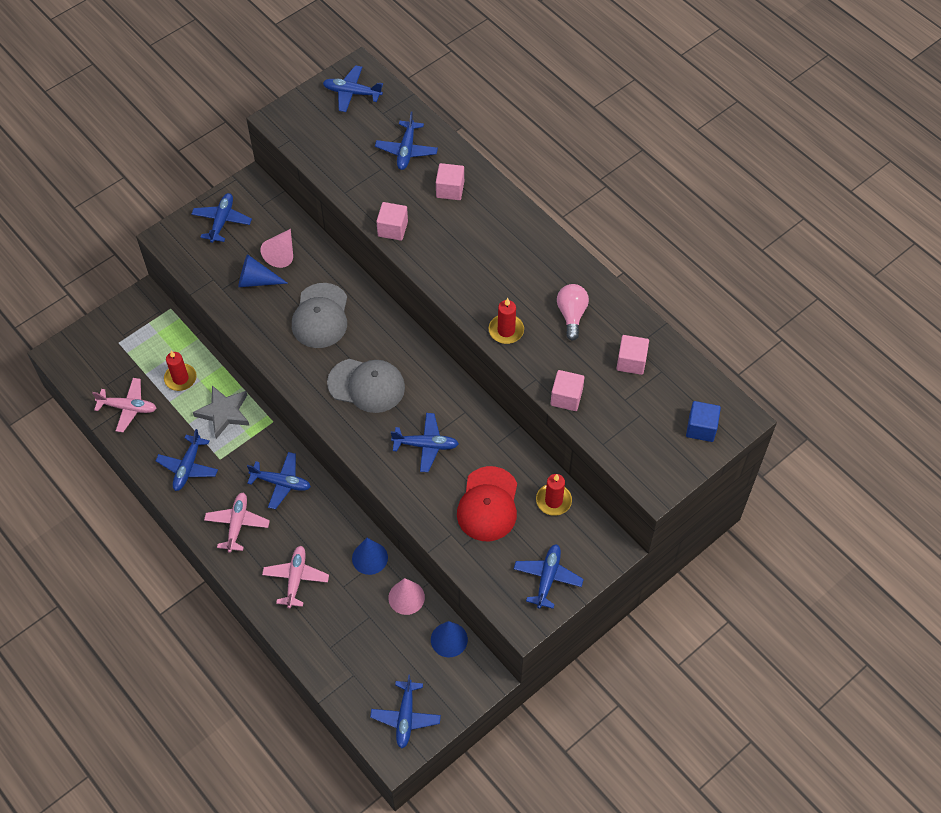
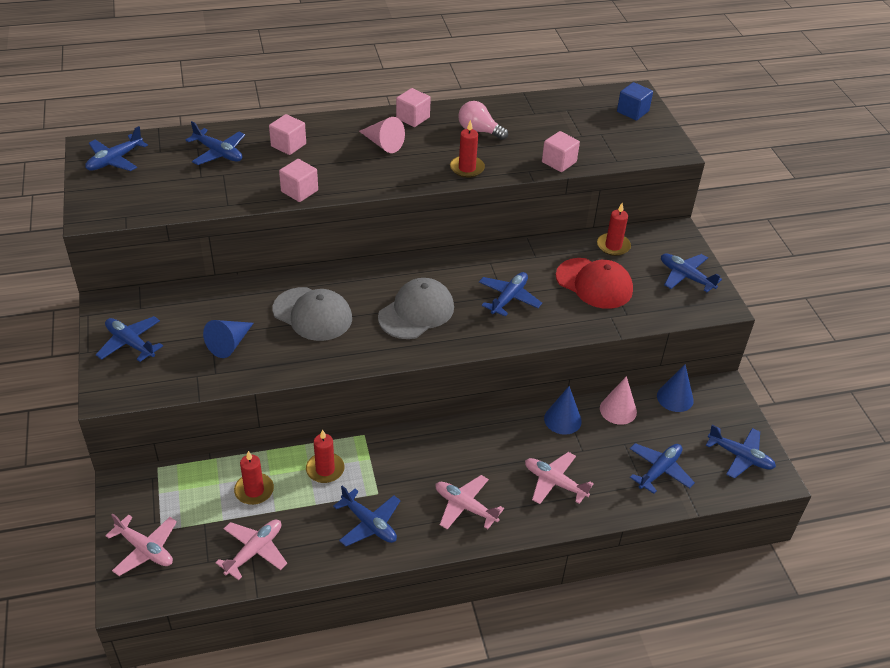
camera: 65 degrees left, 15 degrees down
grey star [193,386,250,439] -> red candle [306,429,345,483]
blue plane [247,452,311,510] -> blue plane moved to [630,443,695,494]
pink cone [261,229,293,268] -> pink cone moved to [359,117,405,153]
pink cube [616,335,649,375] -> pink cube moved to [396,88,431,127]
none -> pink plane [105,513,177,576]

